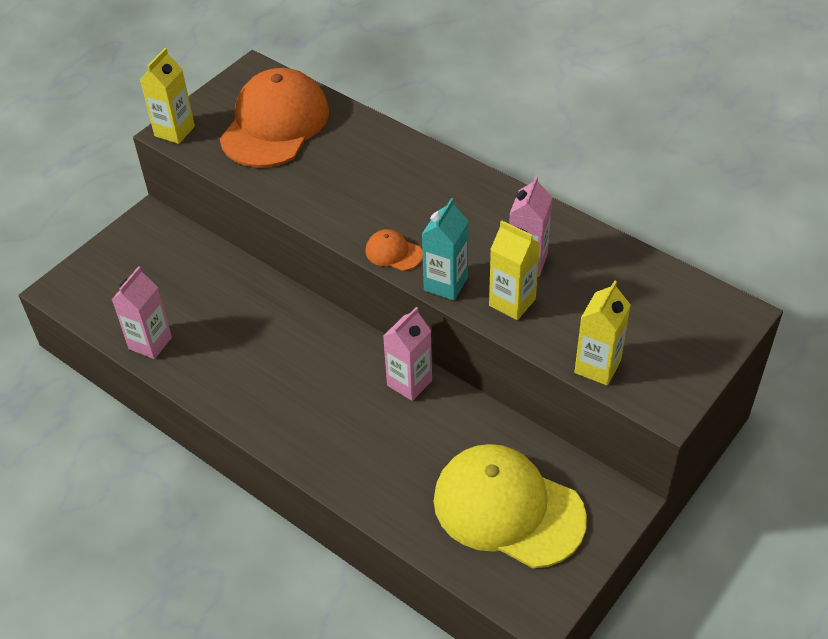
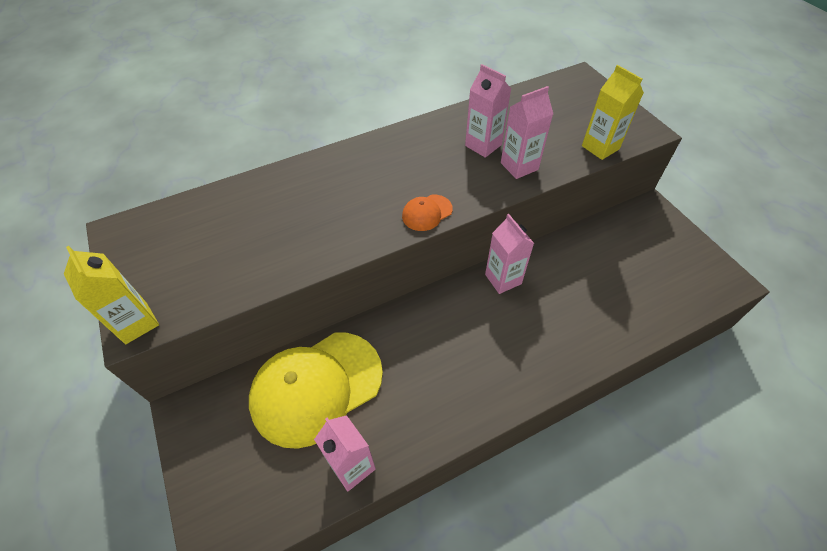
camera: 65 degrees left, 5 degrees up
orange cap [220,68,329,168] -> none
turquoise carton [422,198,469,300] -> none
yellow cap [433,444,587,568] -> yellow cap moved to [249,332,383,449]
yellow carton [489,220,540,320] -> pink carton [501,86,553,179]

